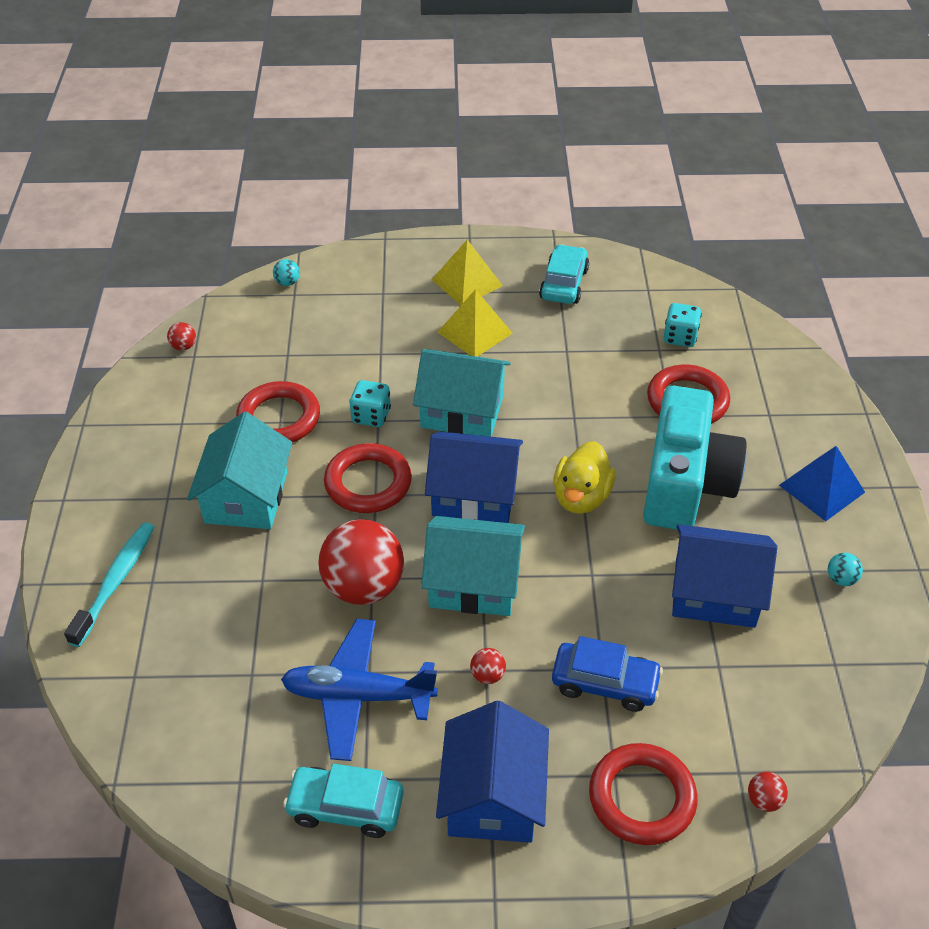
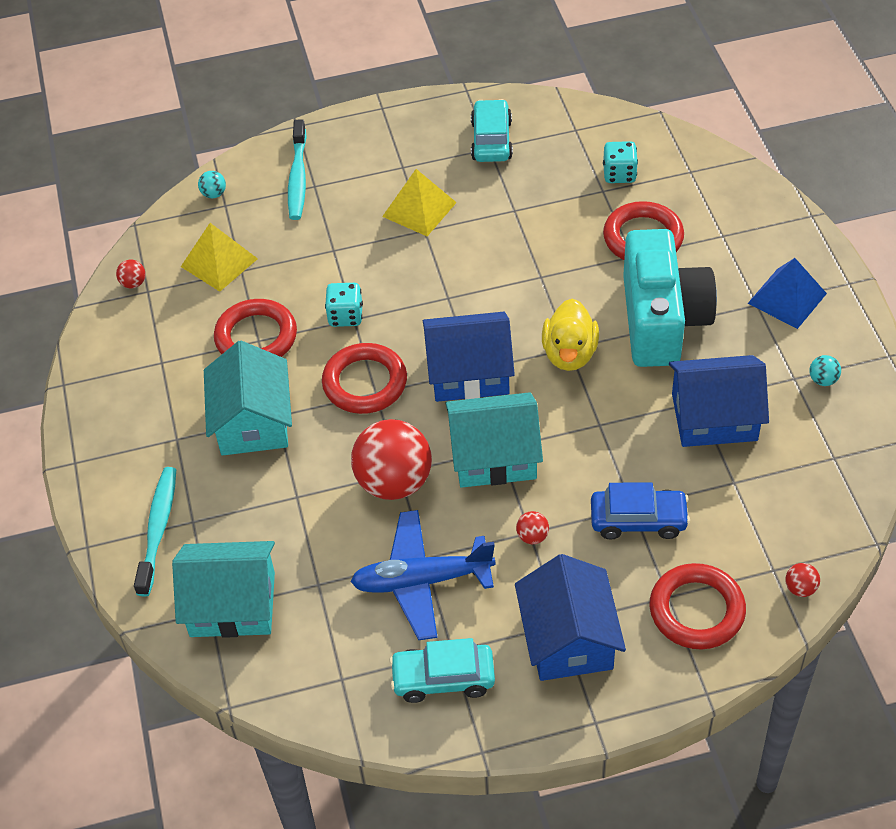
camera: 10 degrees left, 5 degrees up
turquoise house [413,349,511,437] -> turquoise house moved to [172,541,275,638]
yellow pyramid [431,240,503,305] -> yellow pyramid moved to [181,223,258,292]
none -> turquoise toothbrush [288,119,307,220]

